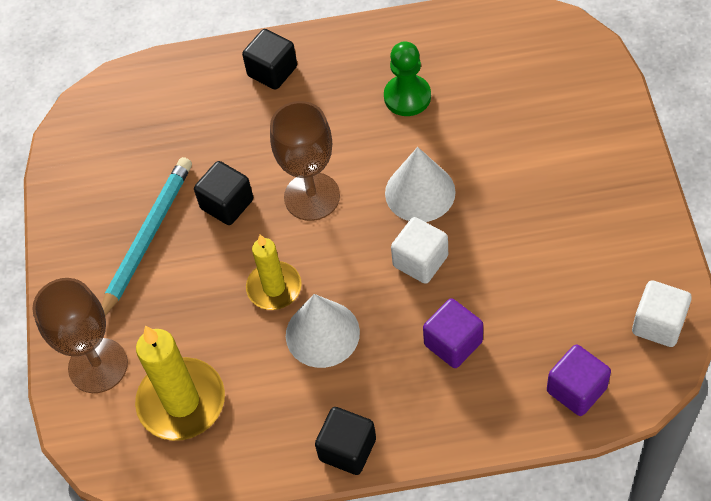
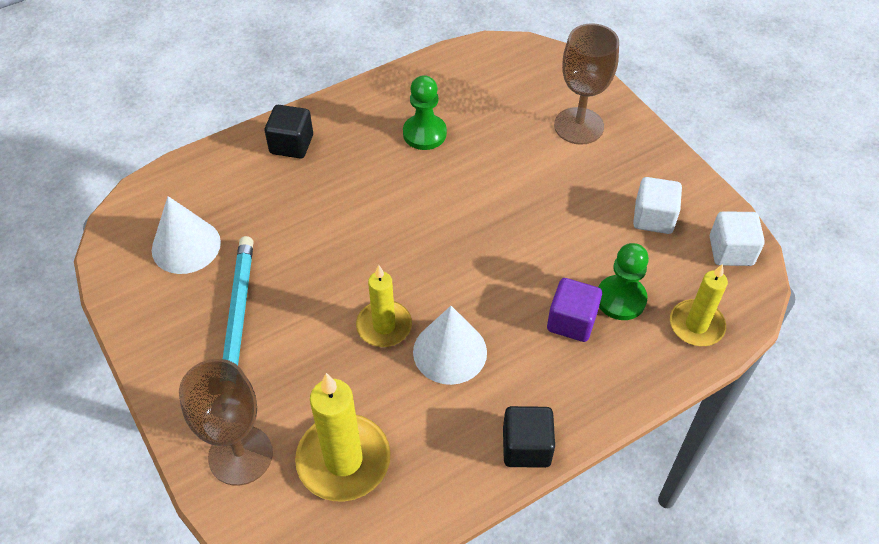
camera: 30 degrees left, 5 degrees down
black cube [194,161,253,225] -> none
brown goblet [270,101,340,221] -> brown goblet moved to [554,23,619,145]
white cone [385,147,456,222] -> white cone moved to [152,196,221,274]
white cube [391,217,448,284] -> white cube moved to [633,177,682,234]
purple cube [547,345,611,416] -> yellow candle [670,264,728,346]
none -> green pawn [599,243,649,320]

